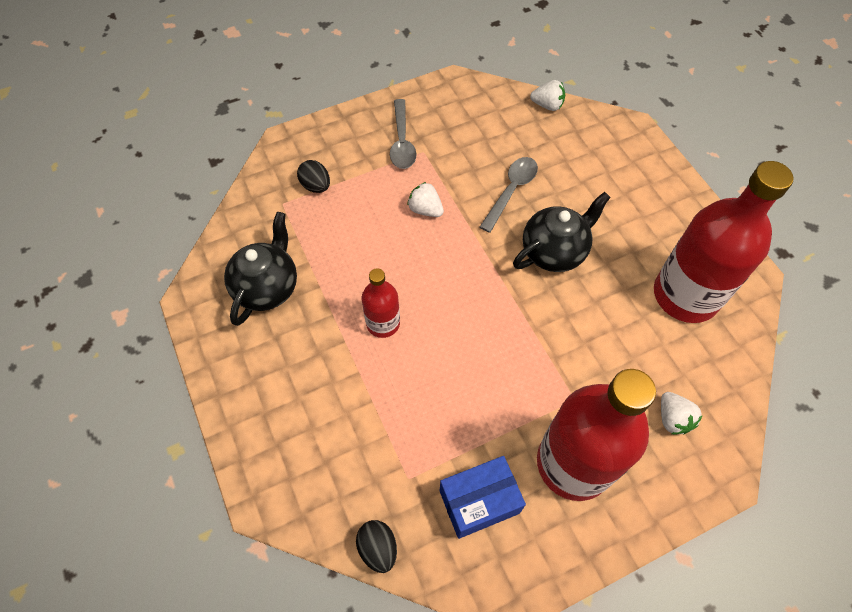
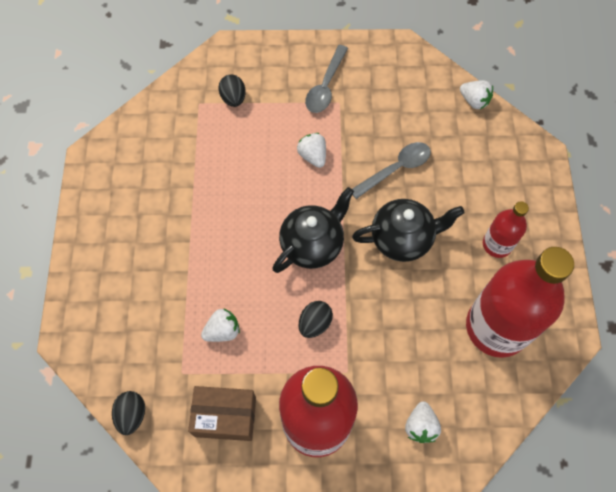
camera: 25 degrees right, 5 degrees up
black teapot [224,212,297,326] -> black teapot moved to [272,187,354,273]
red bottle [362,268,400,338] -> red bottle moved to [483,201,529,258]
blue box [440,456,526,539] -> brown box [188,386,256,441]
none -> white strawberry [201,308,240,342]
none -> black egg [299,301,333,338]

